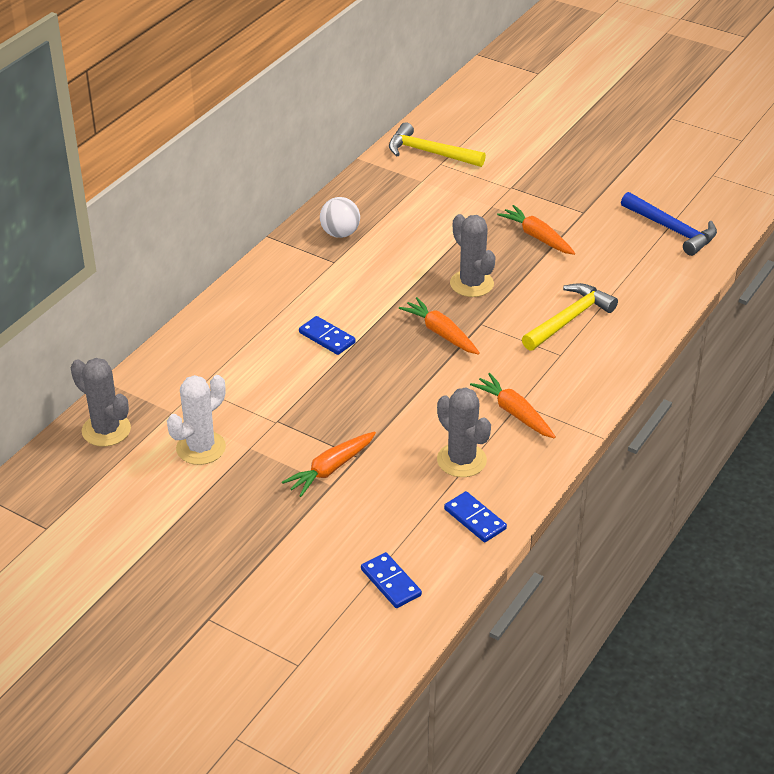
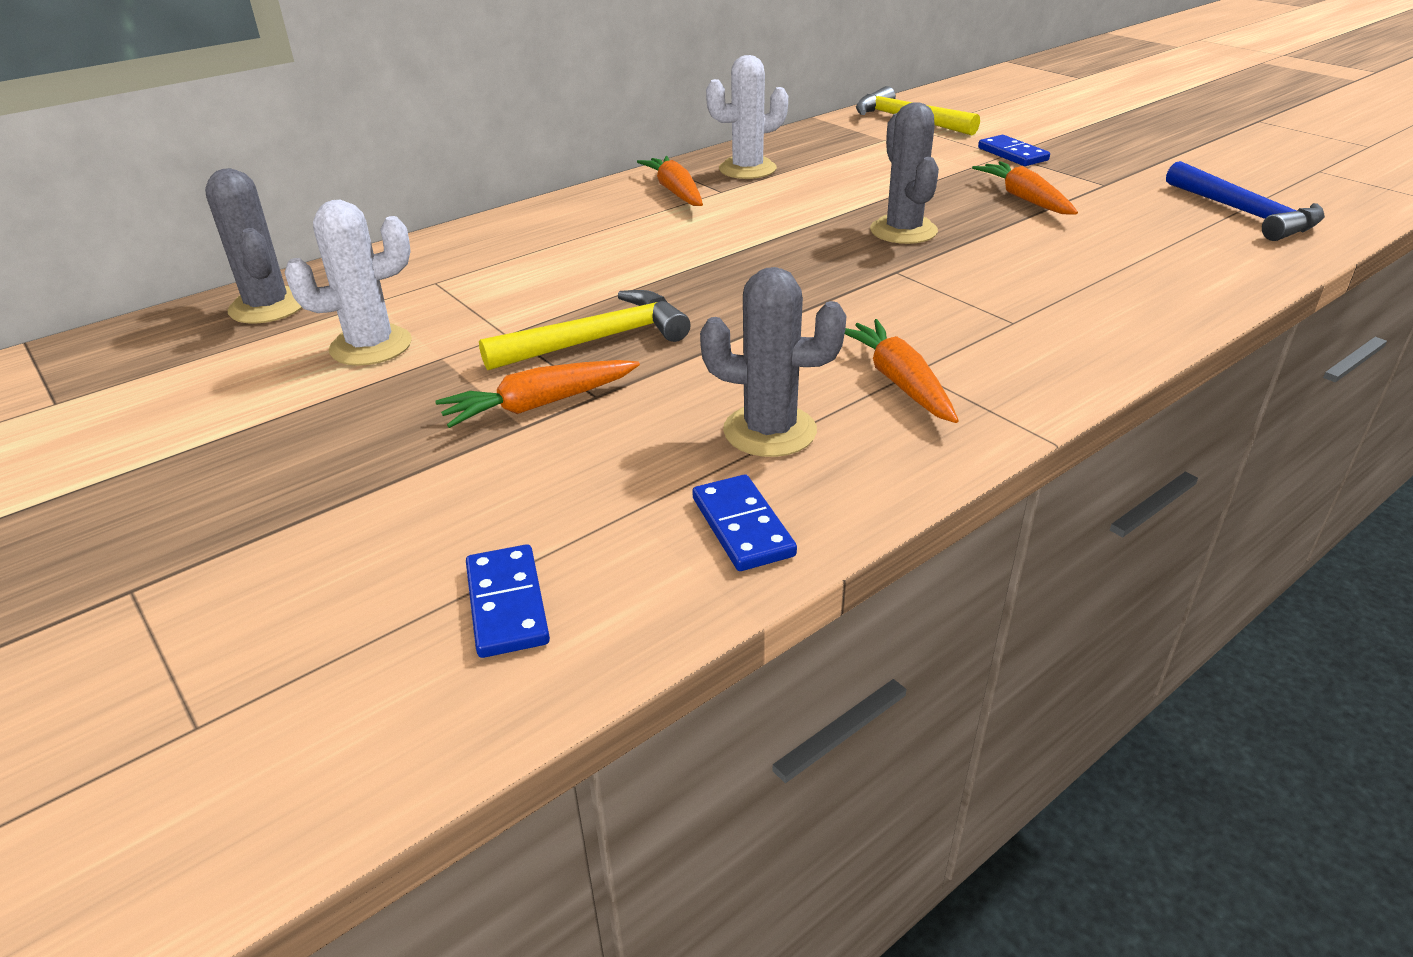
camera: 20 degrees right, 5 degrees down
blue domino [299,316,356,355] -> blue domino moved to [978,135,1050,166]
white ball [320,197,360,238] -> white cactus [706,55,788,179]
orange carrot [399,297,480,355] -> orange carrot moved to [637,156,703,206]
grey cactus [437,387,491,477] -> grey cactus turned 60 degrees counterclockwise [700,267,846,457]
yellow hammer [522,283,618,351] -> yellow hammer moved to [479,290,691,370]

